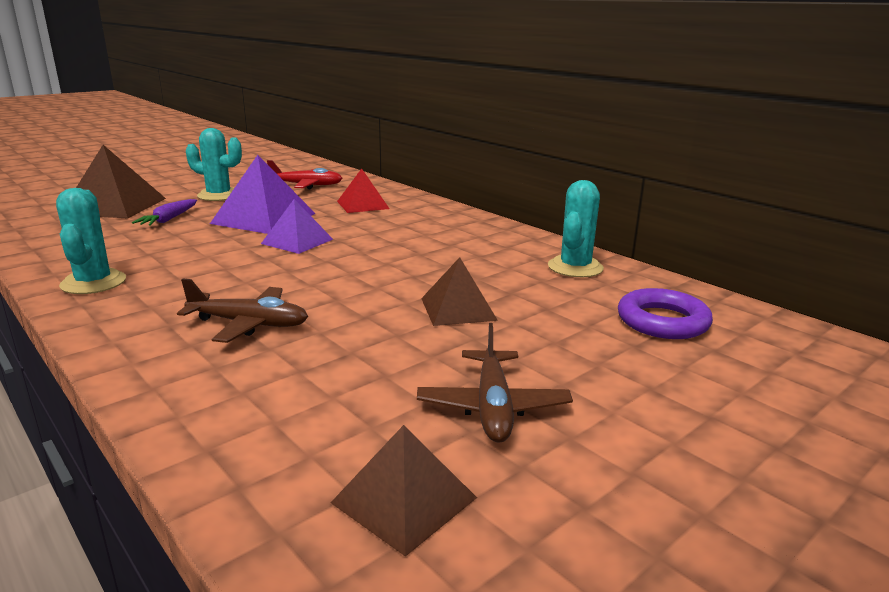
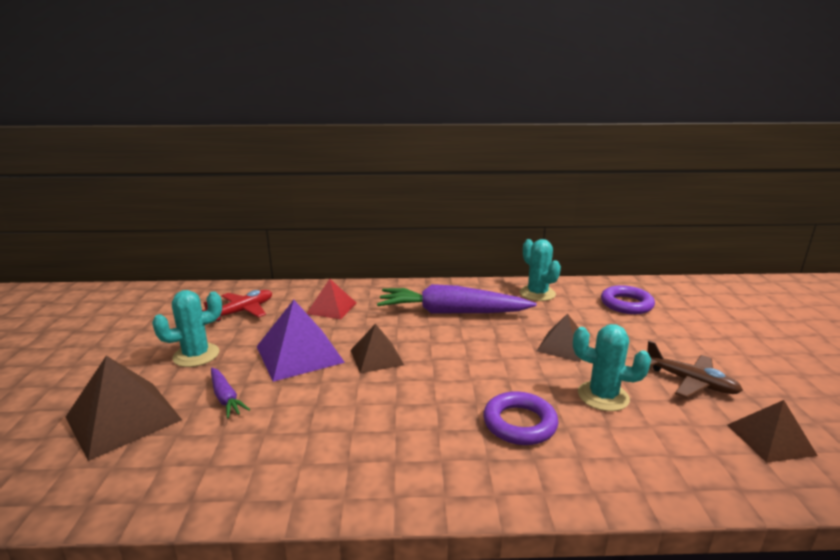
camera: 50 degrees left, 0 degrees up
turquoise cactus [56,188,126,294] -> turquoise cactus moved to [573,324,651,411]
brown plane [177,279,308,343] -> purple ring [483,391,558,445]
purple pyramid [261,199,333,254] -> brown pyramid [350,324,404,373]
none -> purple carrot [377,284,537,314]

